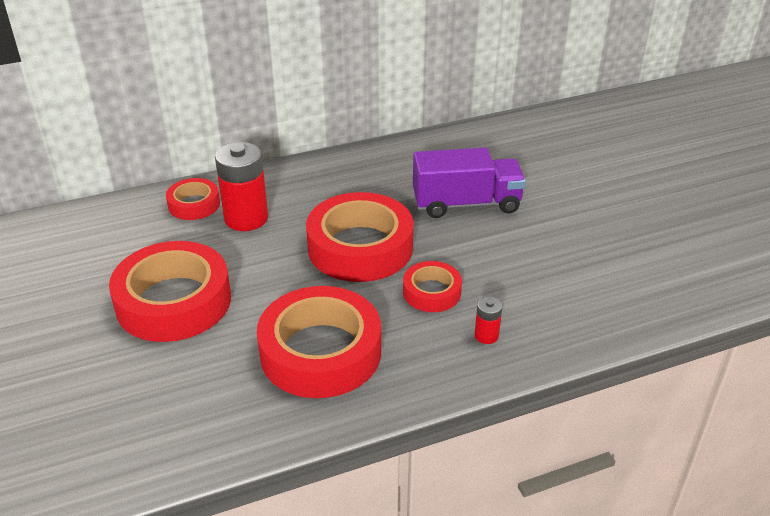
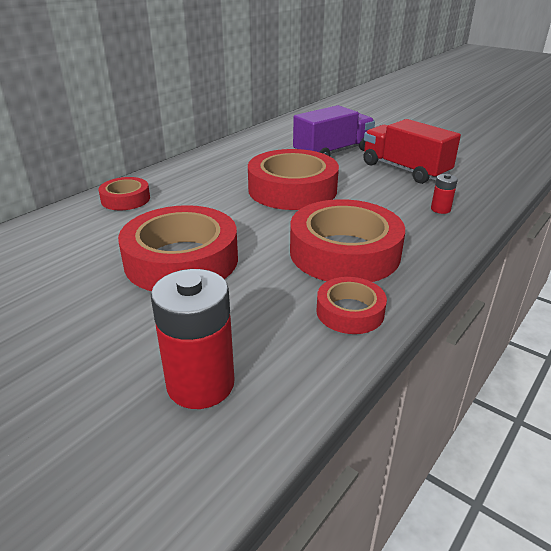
camera: 30 degrees left, 5 degrees down
red battery [215,142,268,231] -> red battery moved to [151,269,234,409]
red tape [403,261,462,312] -> red tape moved to [316,277,387,334]
none -> red truck [363,119,461,184]

